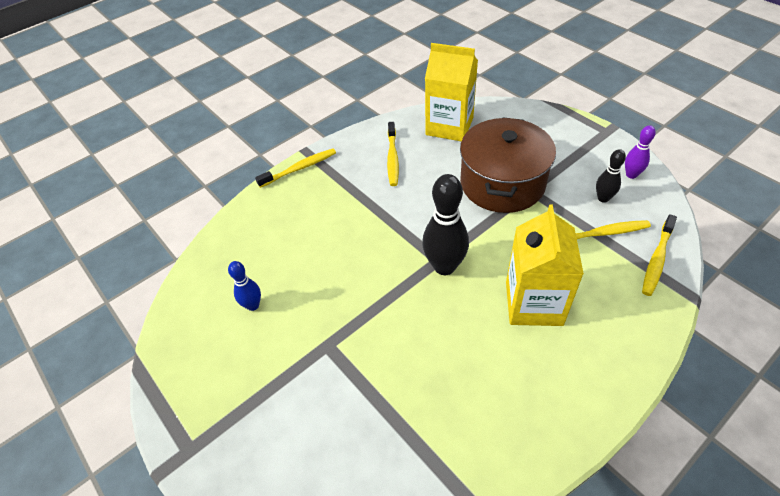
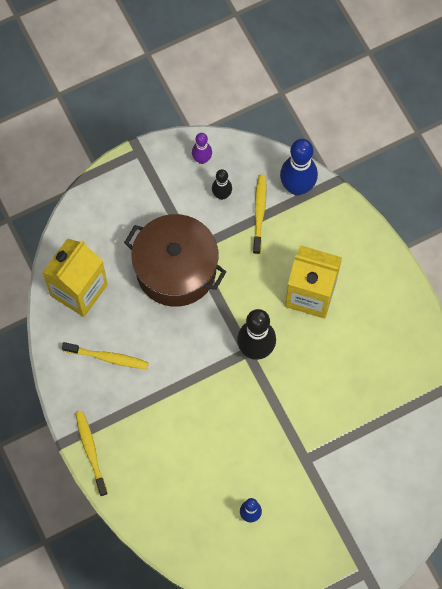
camera: 80 degrees left, 20 degrees up
yellow toothbrush [642,214,677,296] -> blue bowling pin [280,139,318,196]

